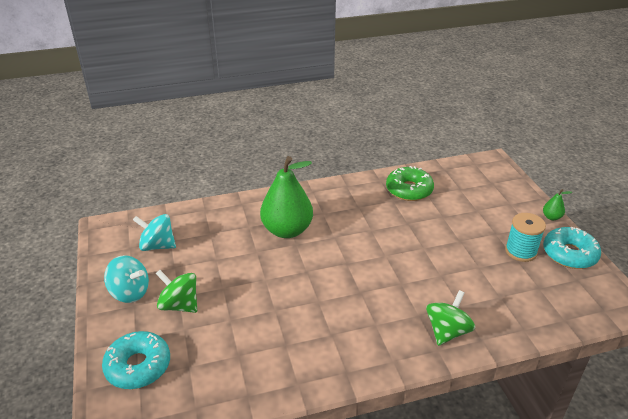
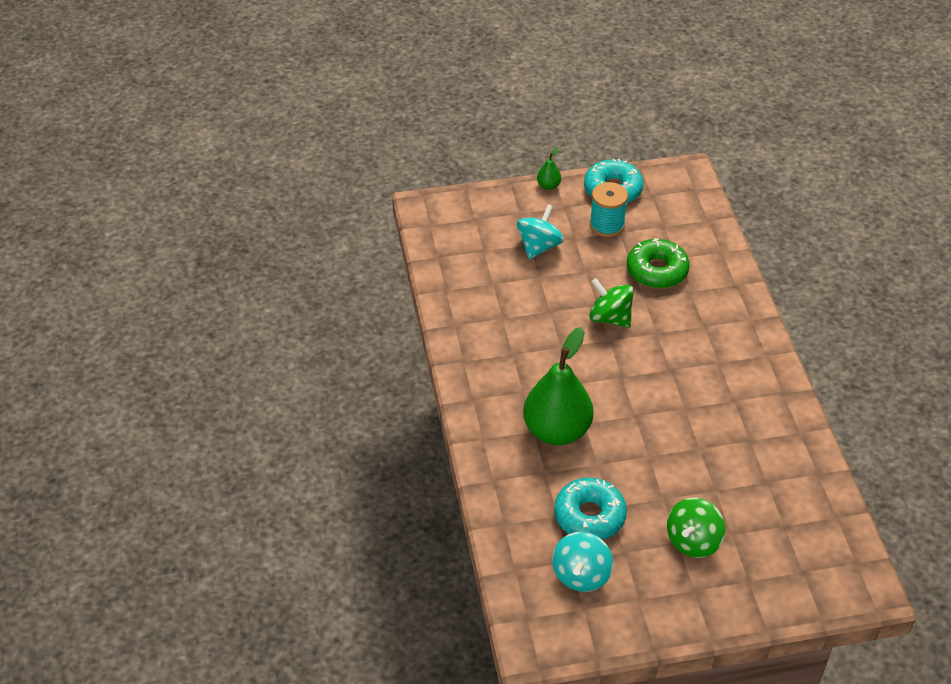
camera: 85 degrees left, 10 degrees up
turquoise donut [102,331,170,389] -> turquoise donut moved to [554,477,627,540]
turquoise spinning top [104,255,149,303] -> turquoise spinning top moved to [517,204,564,259]
green donut [386,166,434,201] -> green donut moved to [627,238,690,288]
green spinning top [426,290,475,346] -> green spinning top moved to [589,278,634,328]

